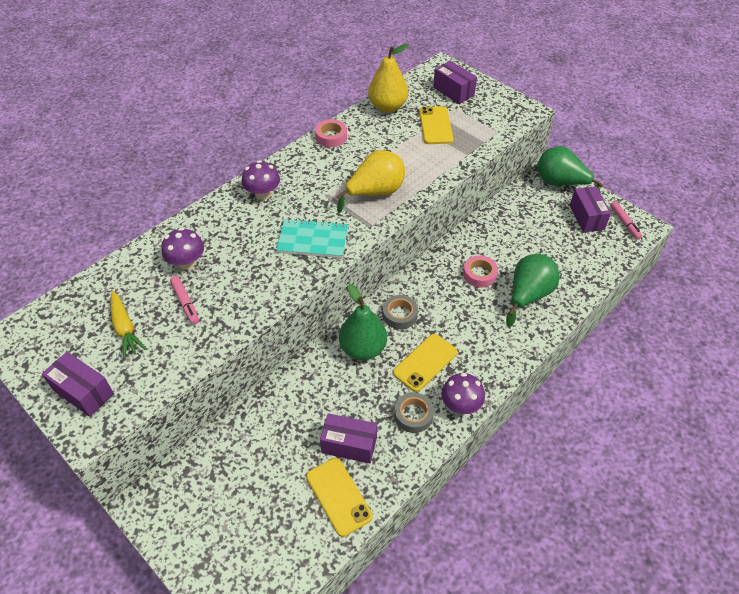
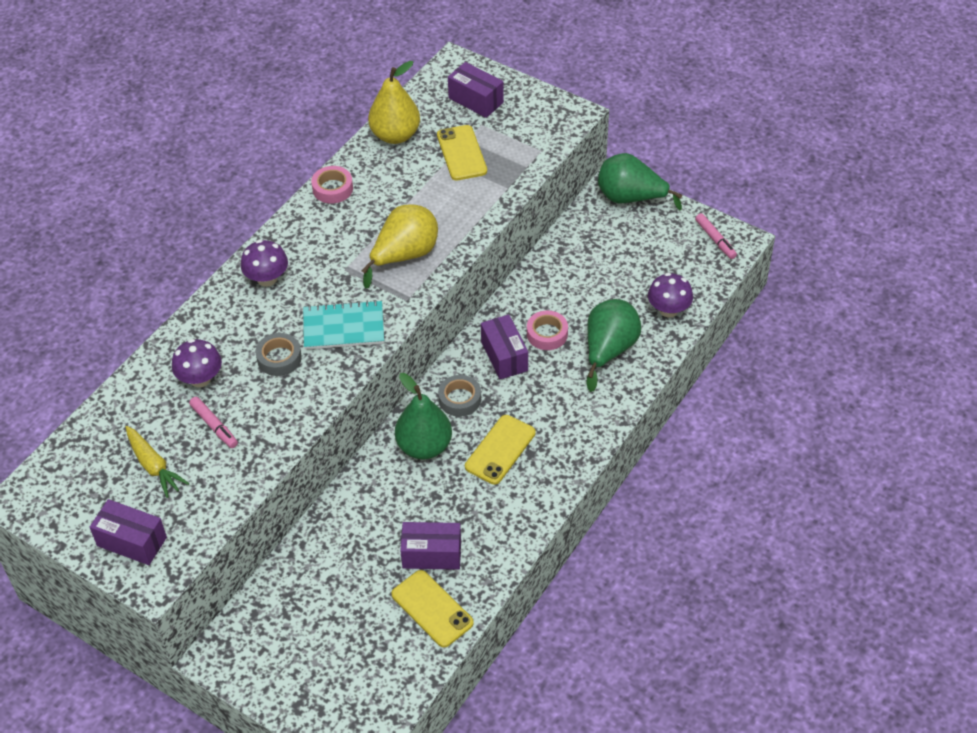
camera: 10 degrees left, 0 degrees up
grey tape [394,392,434,433] -> grey tape moved to [256,333,302,376]
purple mushroom [441,373,485,414] -> purple mushroom moved to [648,273,693,317]
purple box [570,186,611,232] -> purple box moved to [481,314,528,379]

